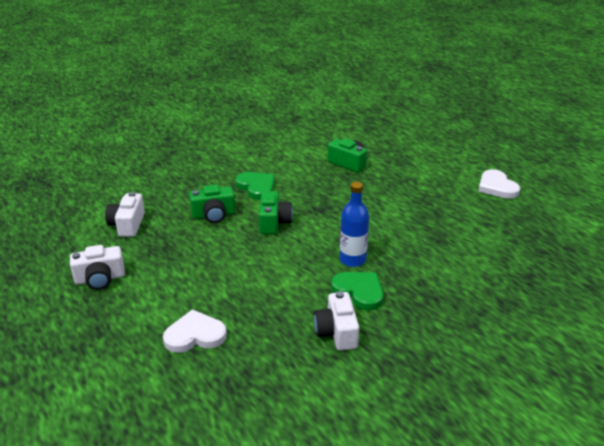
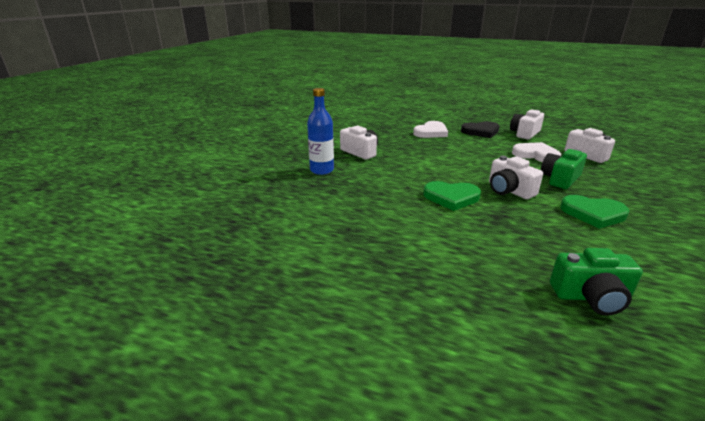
camera: 145 degrees right, 5 degrees down
green camera [259,191,293,234] -> white camera [489,156,543,199]
green heart [331,272,383,310] -> green heart moved to [423,181,481,211]
blue bottle [340,182,369,267] -> blue bottle moved to [307,88,334,175]
white heart [478,169,520,199] -> white heart moved to [512,142,561,162]
none -> black heart [461,121,499,138]

